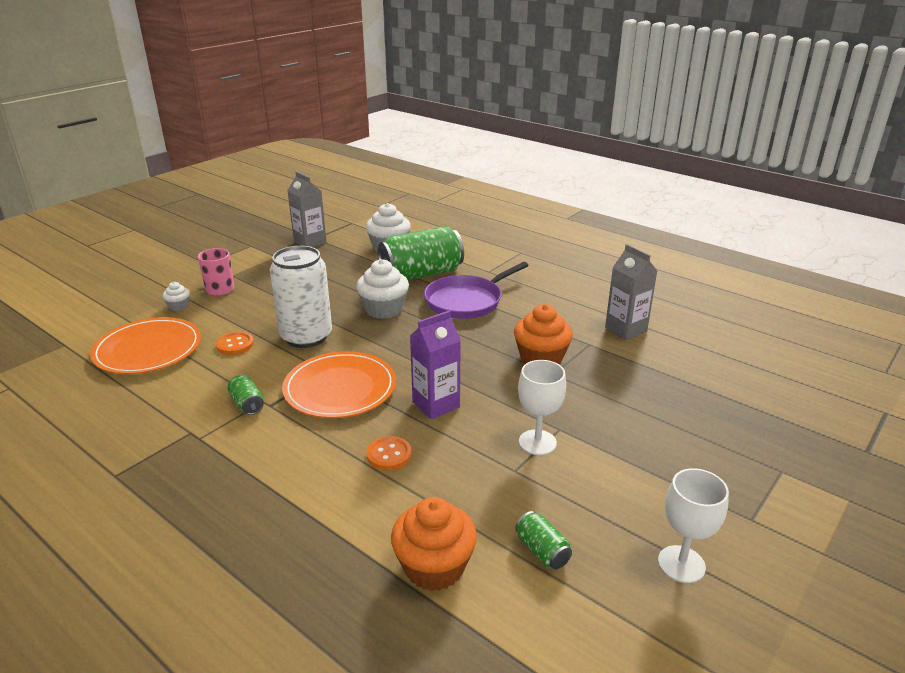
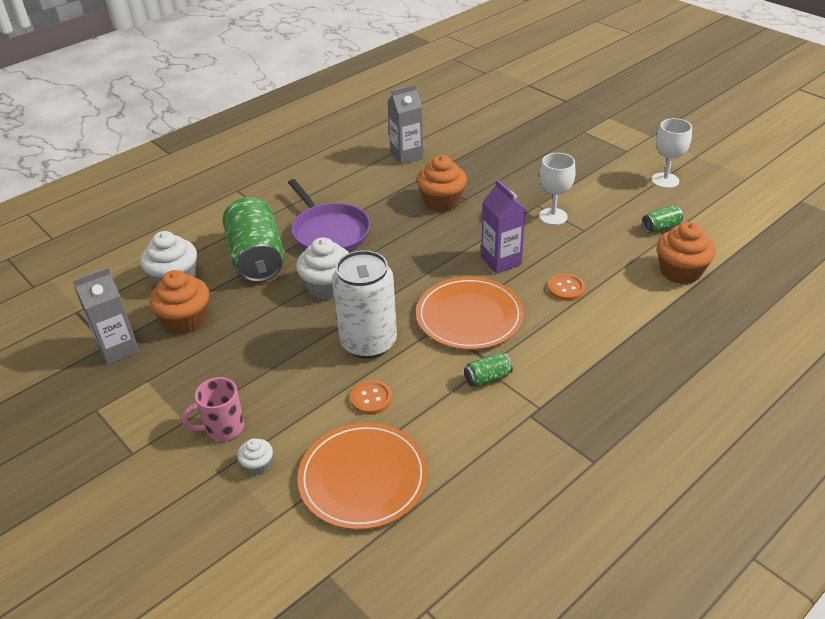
camera: 80 degrees left, 10 degrees up
none -> orange cupcake [149,270,209,334]

